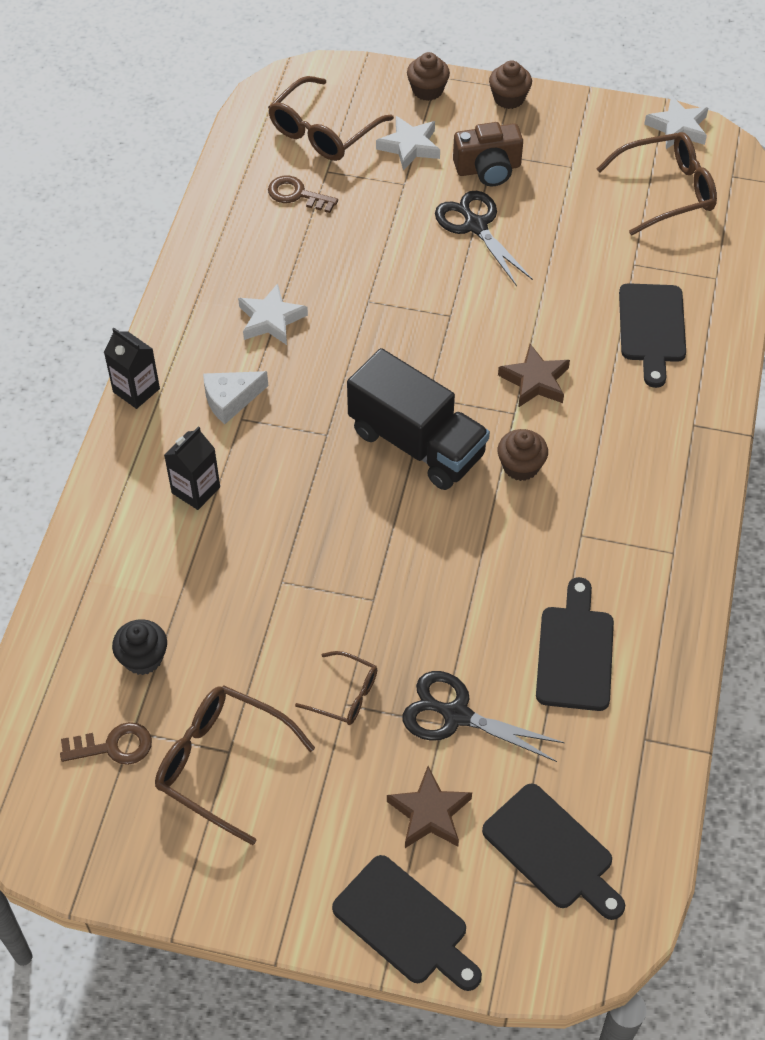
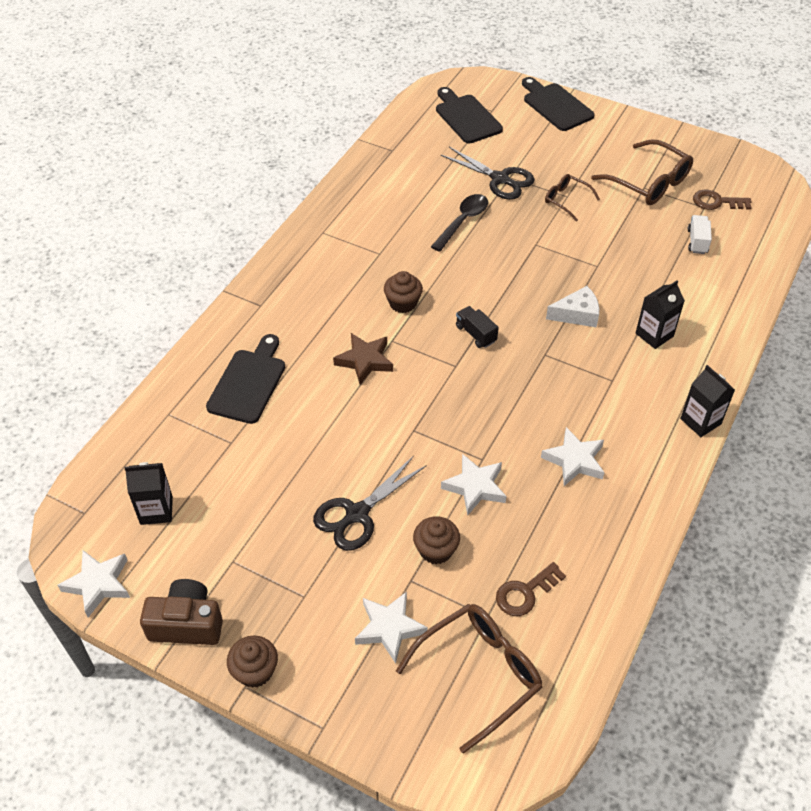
camera: 165 degrees left, 5 degrees down
black cupcake [112,619,167,675] -> white truck [688,215,712,254]
white cheese [203,371,268,424] -> white cheese moved to [546,286,599,327]
brown key [268,176,338,213] -> brown key turned 105 degrees clockwise [496,562,566,616]
black truck [347,348,490,490] -> black truck [456,306,499,348], size x0.42
brown star [387,766,472,848] -> none
brown cupcake [407,52,450,101] -> brown cupcake moved to [413,516,460,565]
black scissors [435,191,533,286] -> black scissors turned 60 degrees clockwise [313,456,427,551]
brown camera [453,122,523,186] -> brown camera moved to [140,579,223,645]
black cutting board [536,577,614,711] -> none
brown glasses [597,132,717,235] -> black carton [124,462,173,525]
none -> black spoon [431,194,488,252]
none -> white star [441,454,506,515]

